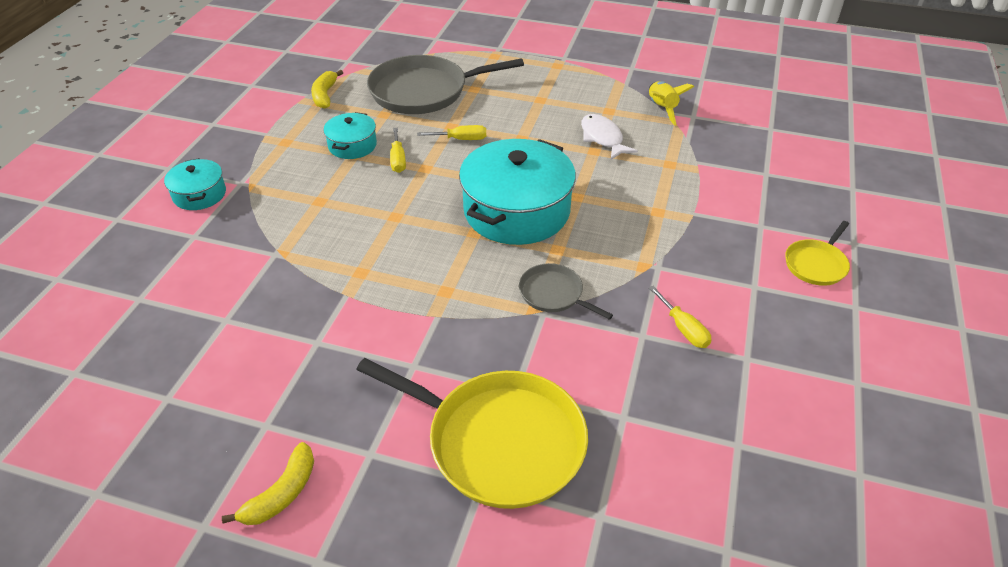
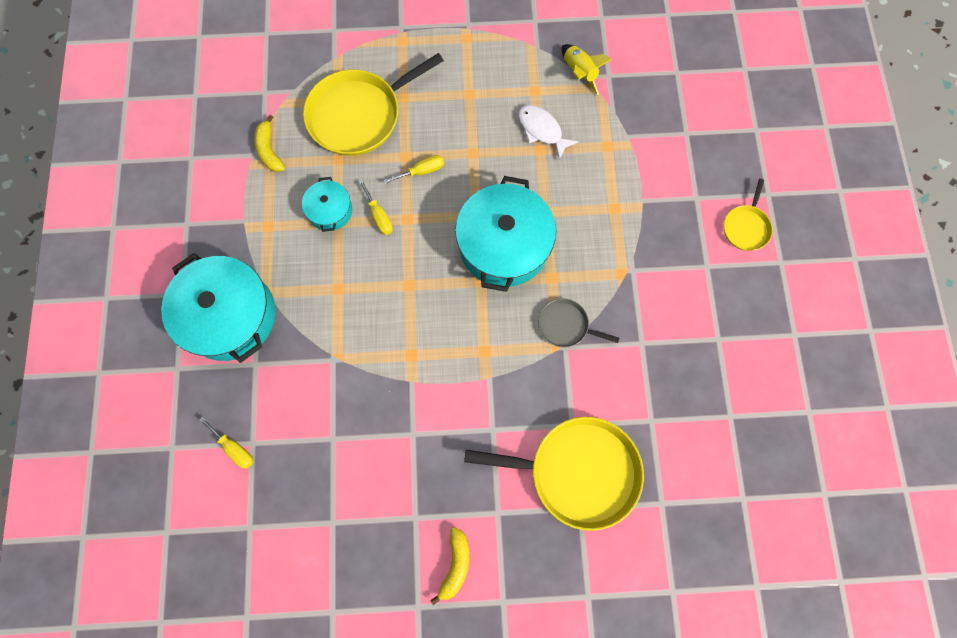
camera: 20 degrees left, 30 degrees up
turquoise pot [164,158,226,210] -> turquoise pot [161,253,276,363], size x1.99
grey pan [367,55,524,114] -> yellow pan [303,53,444,156]
yellow screwdriver [649,286,711,348] -> yellow screwdriver moved to [199,417,253,469]

